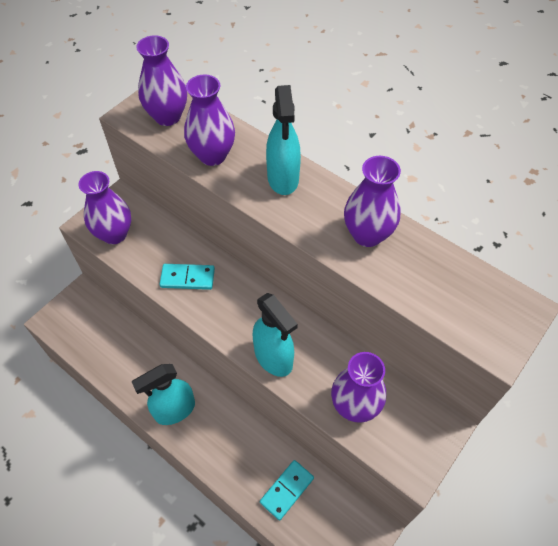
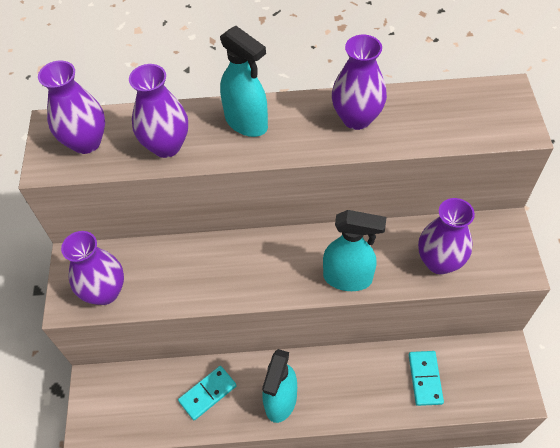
camera: 40 degrees left, 0 degrees up
turquoise domino [160,264,215,290] -> turquoise domino moved to [178,366,237,421]

